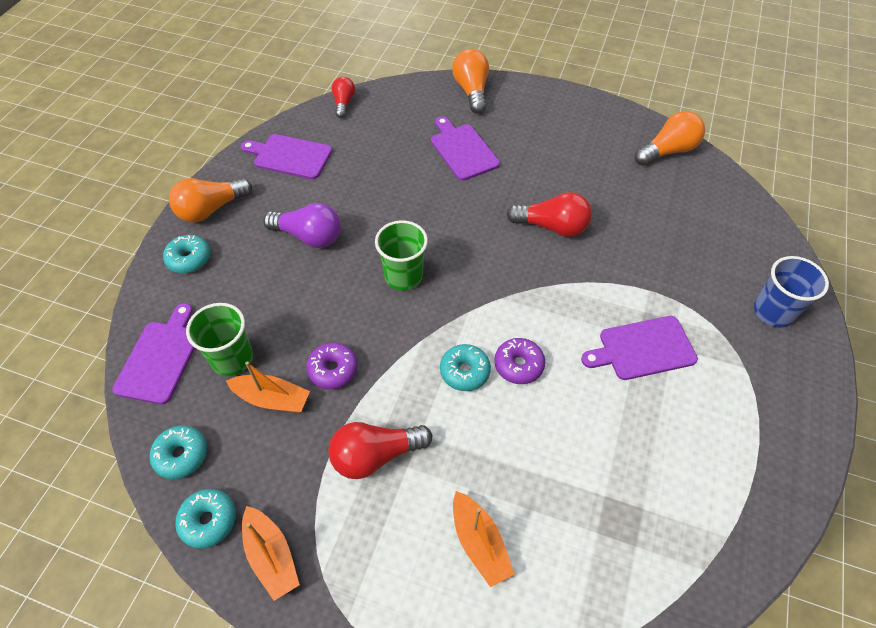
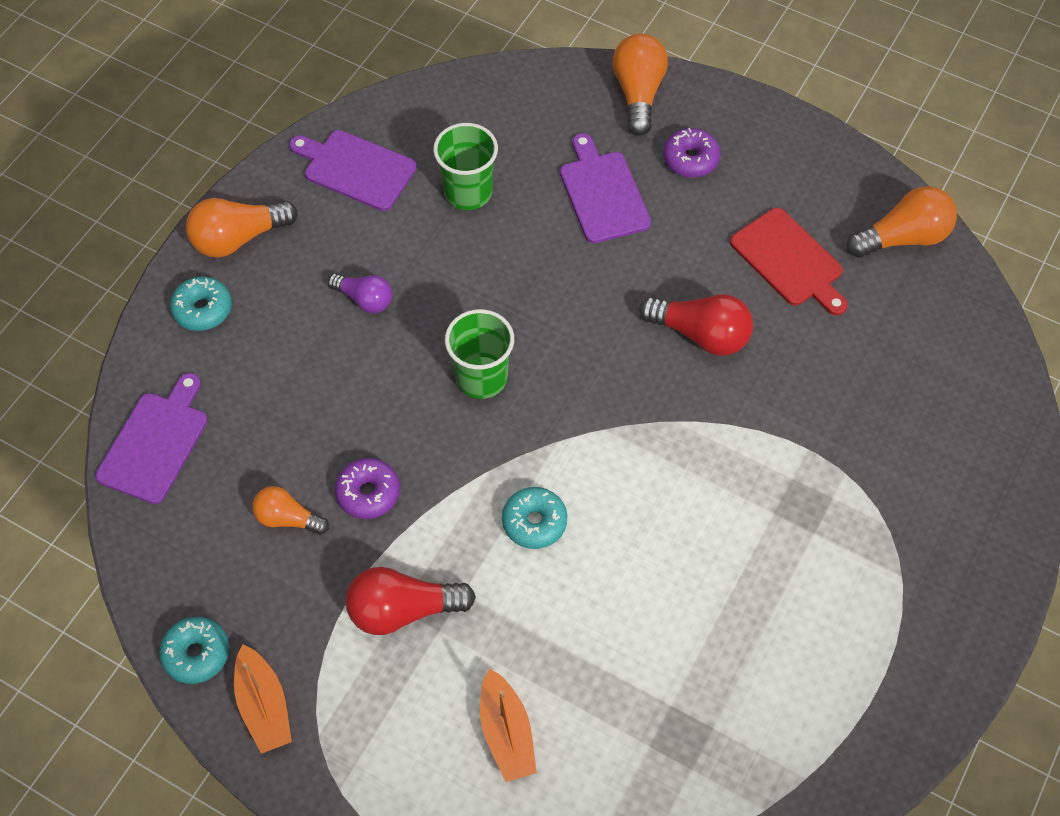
camera: 10 degrees right, 5 degrees up
turquoise donut [150,426,207,479] -> none
green cup [186,303,253,376] -> green cup moved to [433,123,498,210]
orange boat [226,361,310,413] -> orange light bulb [252,486,329,535]
purple light bulb [263,203,341,248] -> purple light bulb [328,273,392,313], size x0.63
red light bulb [332,77,355,118] -> none
purple donut [494,338,545,384] -> purple donut moved to [663,128,721,178]
purple cutting board [581,316,698,380] -> none
blue cup [754,256,829,328] -> none
none -> red cutting board [730,208,848,315]

